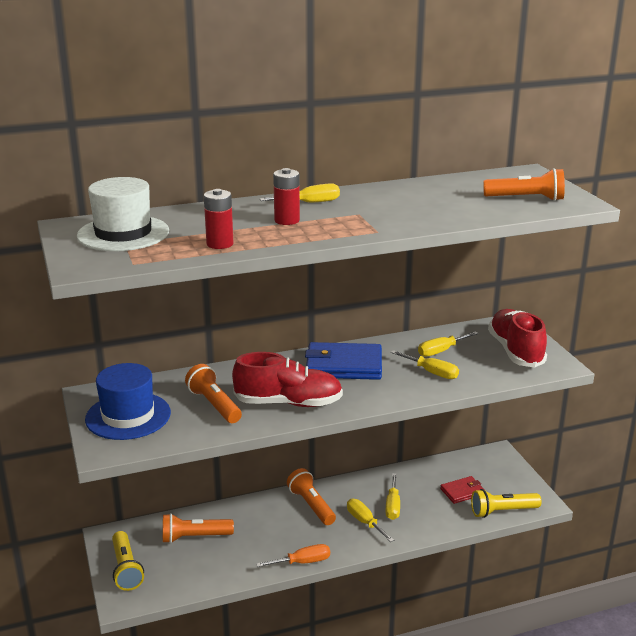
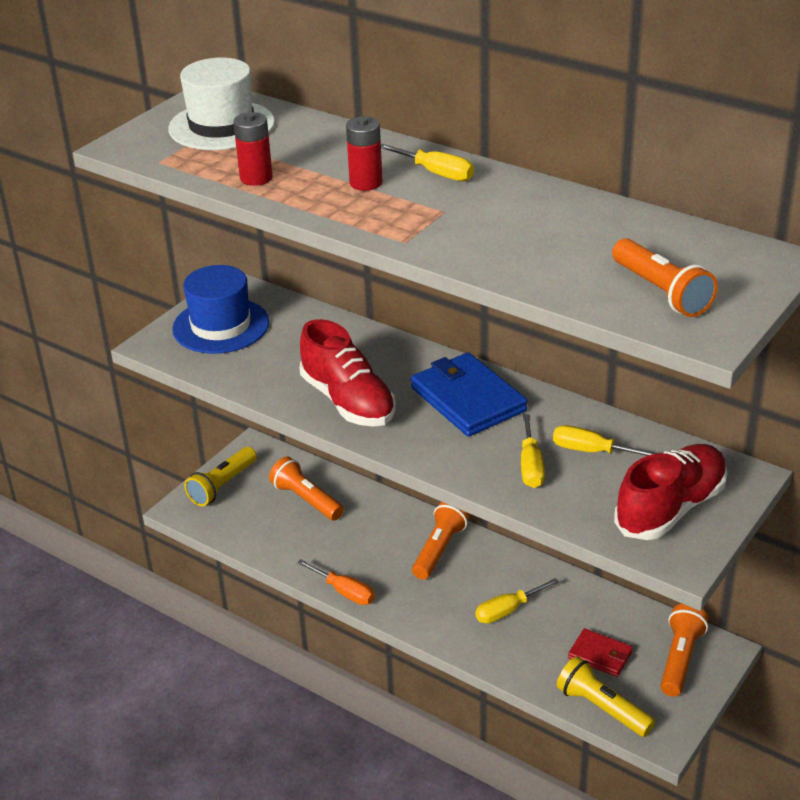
camera: 55 degrees right, 10 degrees up
orange flashlight [185,364,242,423] -> orange flashlight moved to [660,604,708,697]
yellow screwdriver [347,499,394,542] -> none

